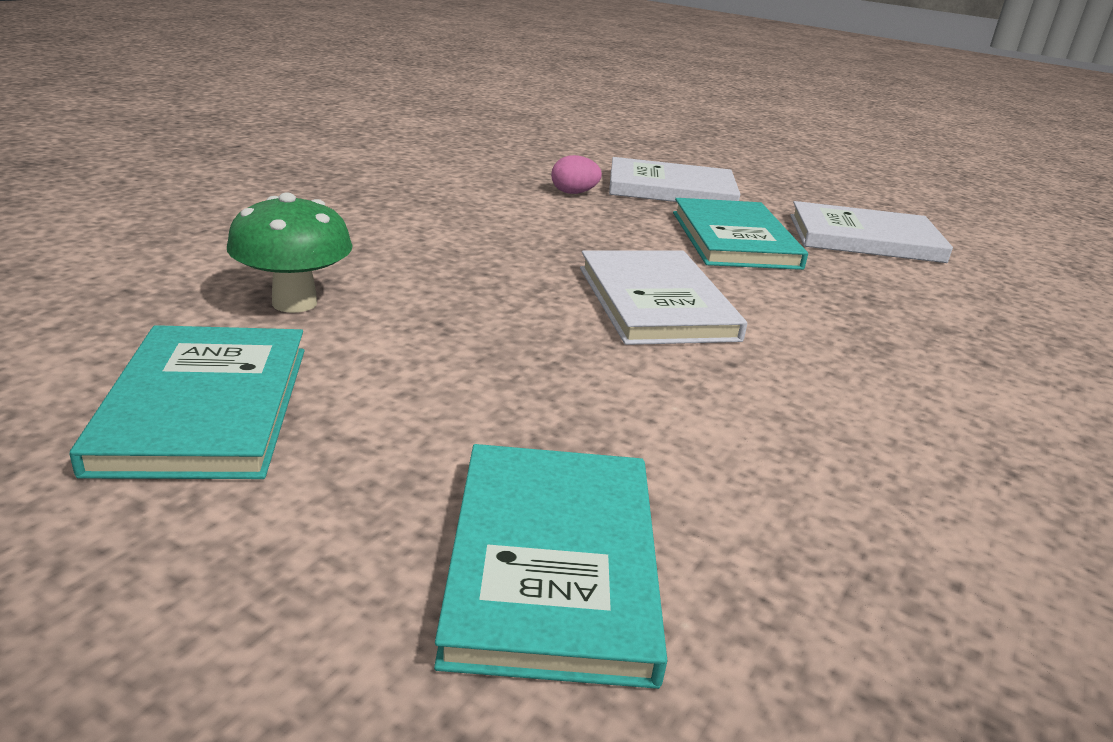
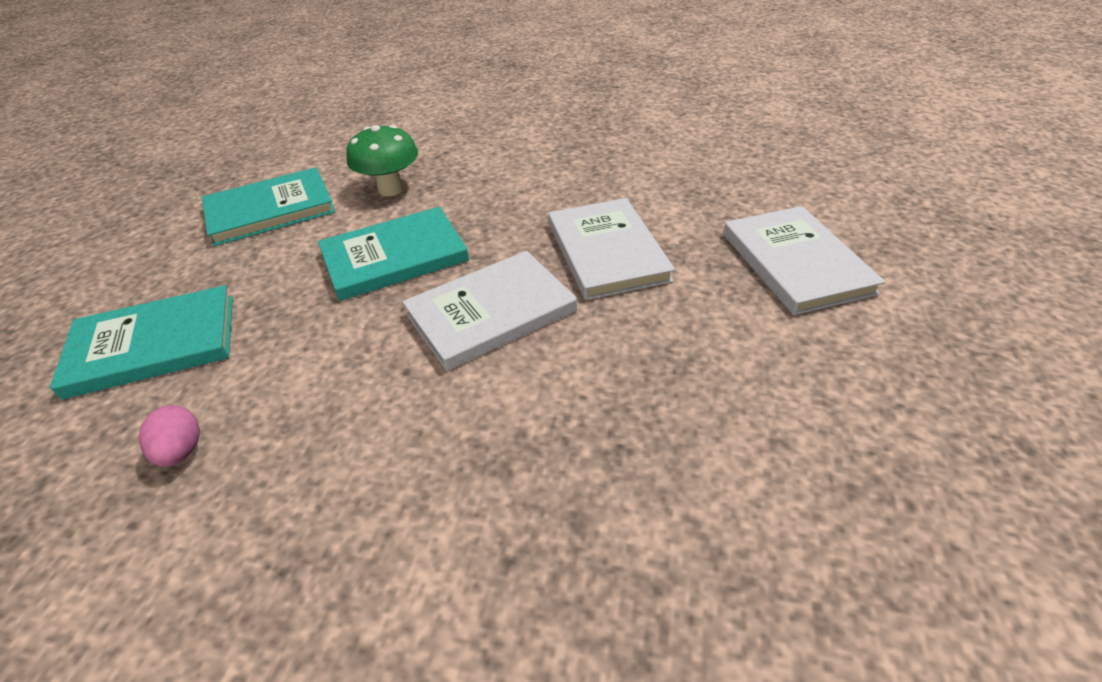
camera: 75 degrees right, 15 degrees up
pink egg [551,155,602,194] -> pink egg moved to [139,405,200,466]
turquoise book [673,198,808,270] -> turquoise book moved to [318,207,469,301]
white book [790,201,953,263] -> white book moved to [548,198,675,300]

